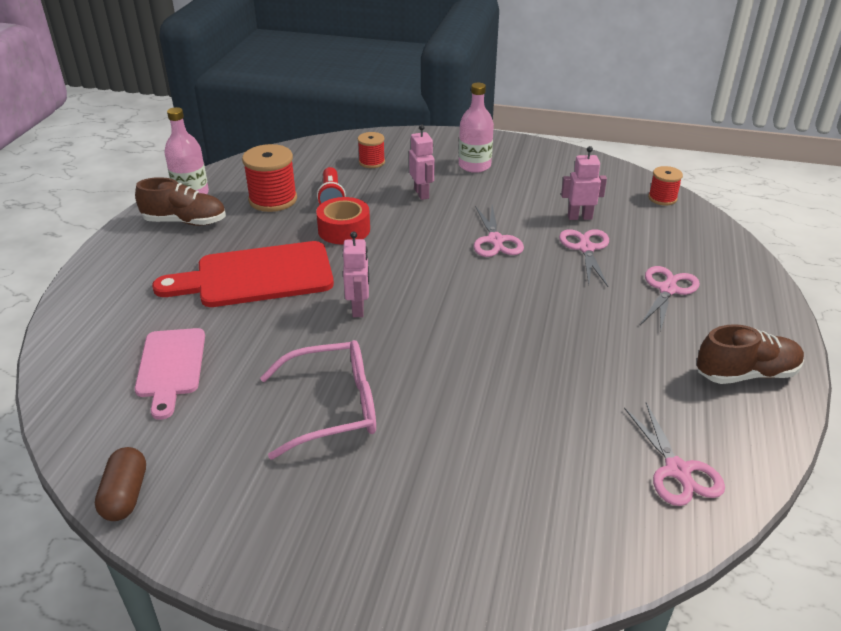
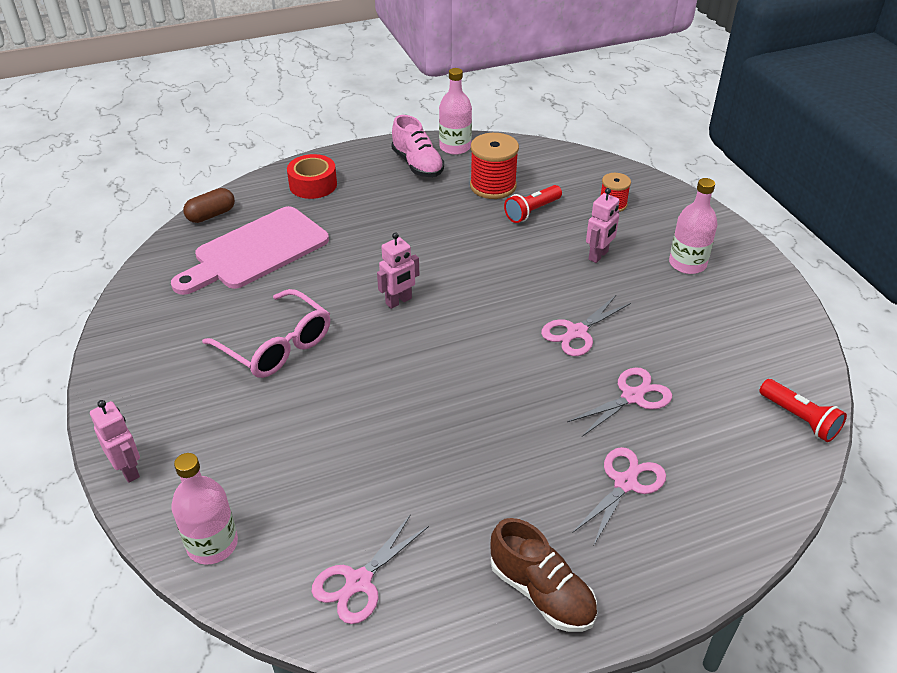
camera: 55 degrees right, 5 degrees up
brown capsule [95,447,146,521] -> brown capsule moved to [183,188,235,223]
brown shoe [135,177,226,226] -> pink shoe [391,115,444,177]
pink cutting board [135,328,205,420] -> pink cutting board [171,206,329,295], size x1.58
red cutting board [152,241,334,307] -> none
red tape [316,197,370,244] -> red tape moved to [287,154,337,199]
pink robot [561,146,607,220] -> pink robot moved to [90,400,140,483]
pink scissors [640,266,700,332] -> pink scissors turned 45 degrees counterclockwise [572,447,666,545]
red spool [648,166,683,205] -> red flashlight [760,379,847,442]
none -> pink bottle [171,453,238,564]

